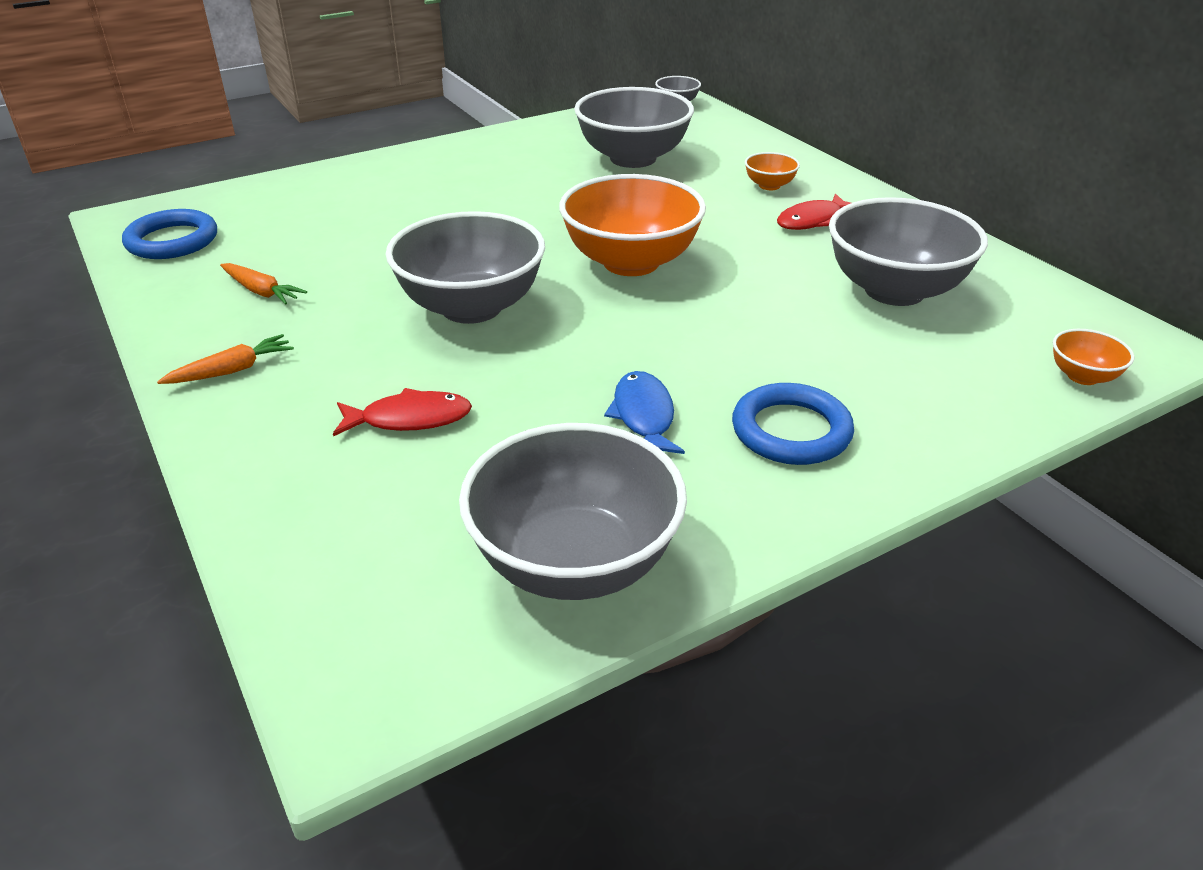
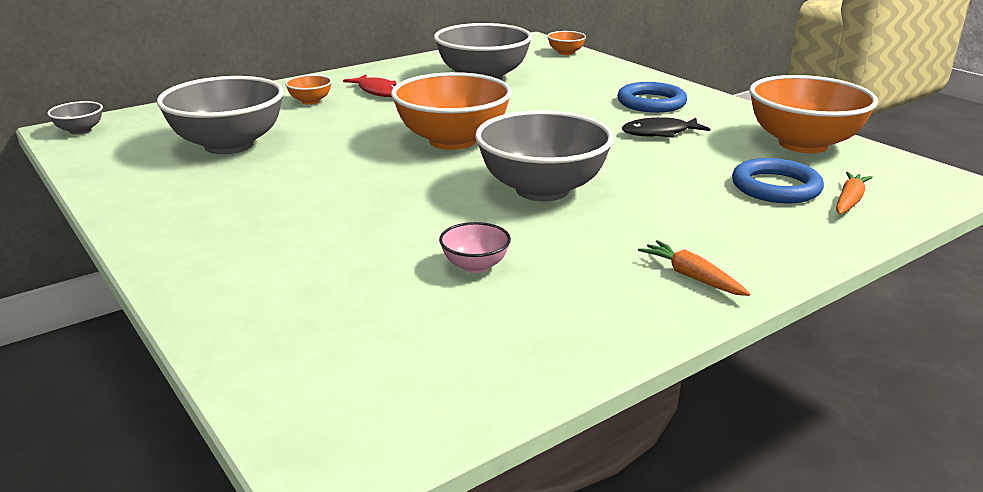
camera: 95 degrees left, 10 degrees down
blue ring [122,209,217,259] -> blue ring moved to [732,158,824,203]
orange carrot [220,263,307,305] -> orange carrot moved to [836,172,873,215]
red fish [333,388,472,436] -> none
grey bowl [459,423,687,600] -> orange bowl [749,75,878,153]
blue fish [604,371,685,454] -> black fish [622,117,710,138]
none -> pink bowl [439,222,511,273]

